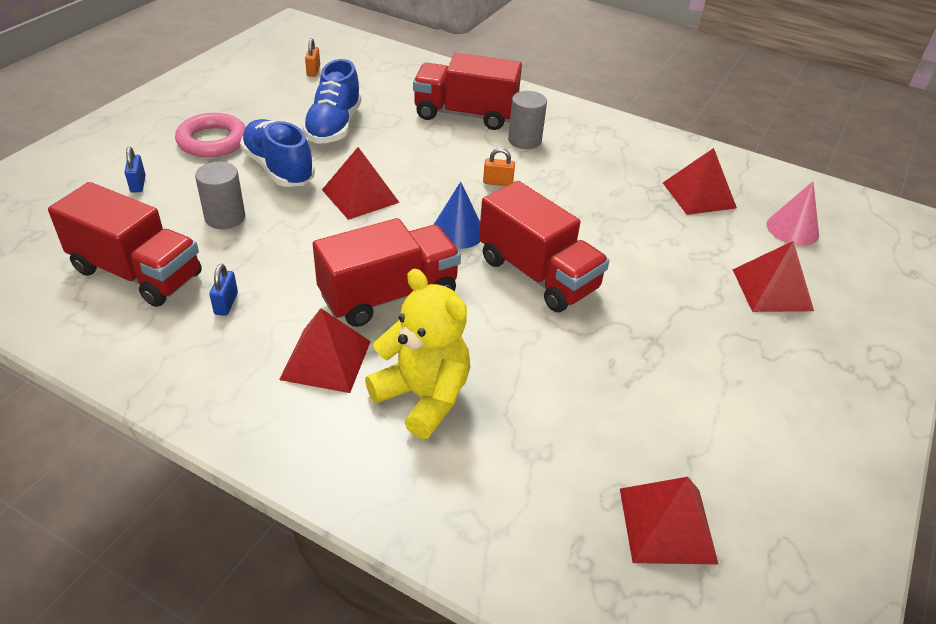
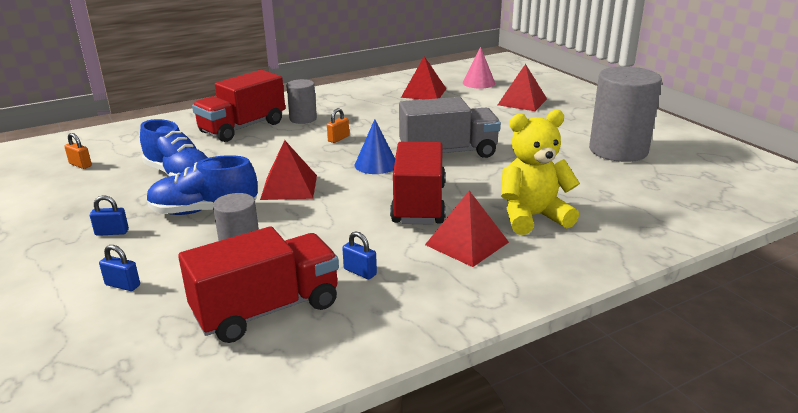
camera: 55 degrees left, 15 degrees down
pink ring [175,113,246,157] -> blue padlock [90,195,129,236]
red truck [479,181,609,312] -> grey truck [399,97,501,158]
red pyramid [620,477,719,565] -> none
none -> grey cylinder [589,66,662,162]

